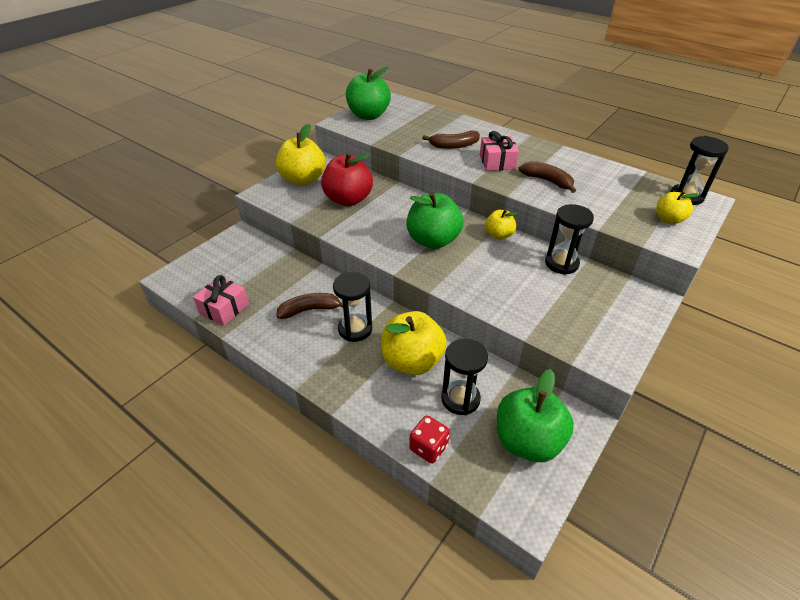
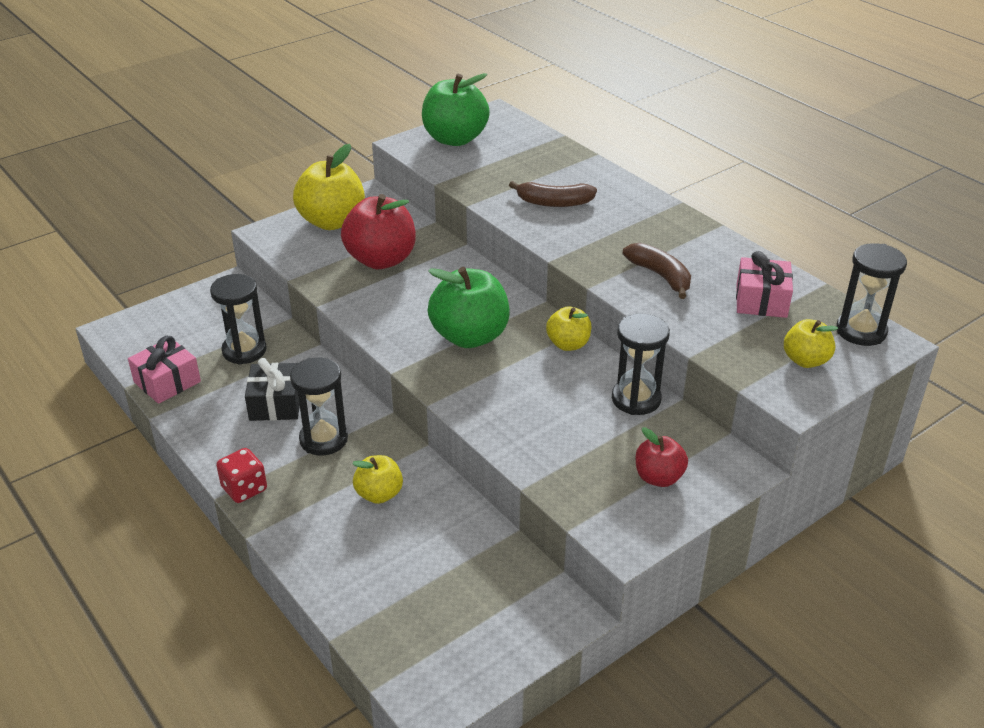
camera: 15 degrees right, 5 degrees down
brown banana [276,293,343,319] -> black gift [245,358,300,421]
yellow apple [381,311,447,375] -> yellow apple [352,455,403,504], size x0.56
red dice [409,415,450,464] -> red dice moved to [216,448,267,503]
black hourglass [441,339,488,415] -> black hourglass moved to [210,274,266,365]
pink gift [480,131,519,171] -> pink gift moved to [736,251,793,318]
green apple [497,369,574,462] -> none
none -> red apple [636,427,688,487]

